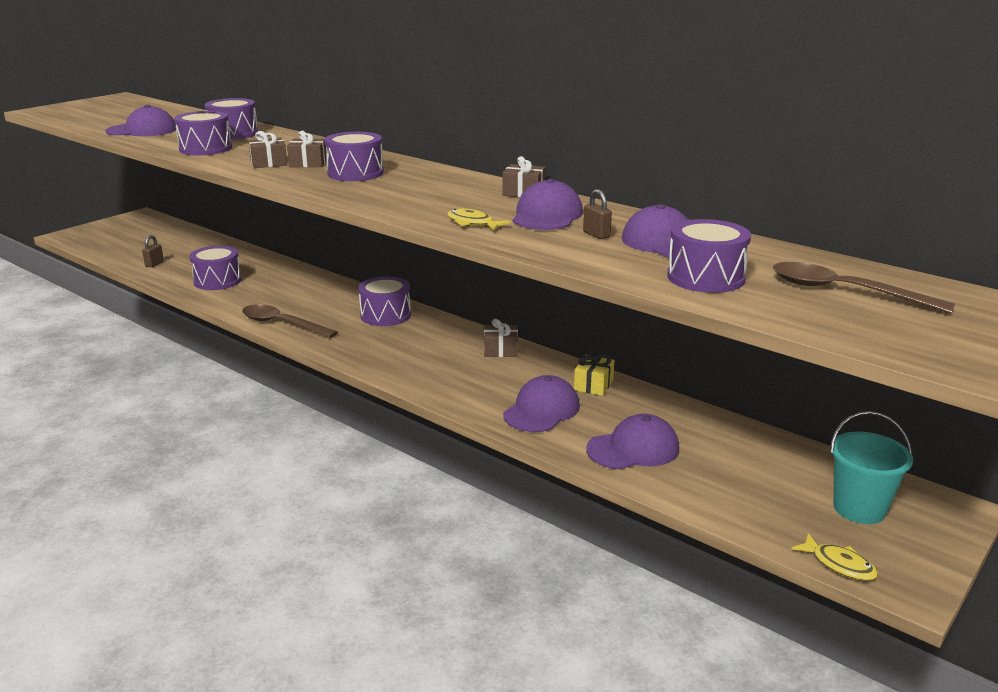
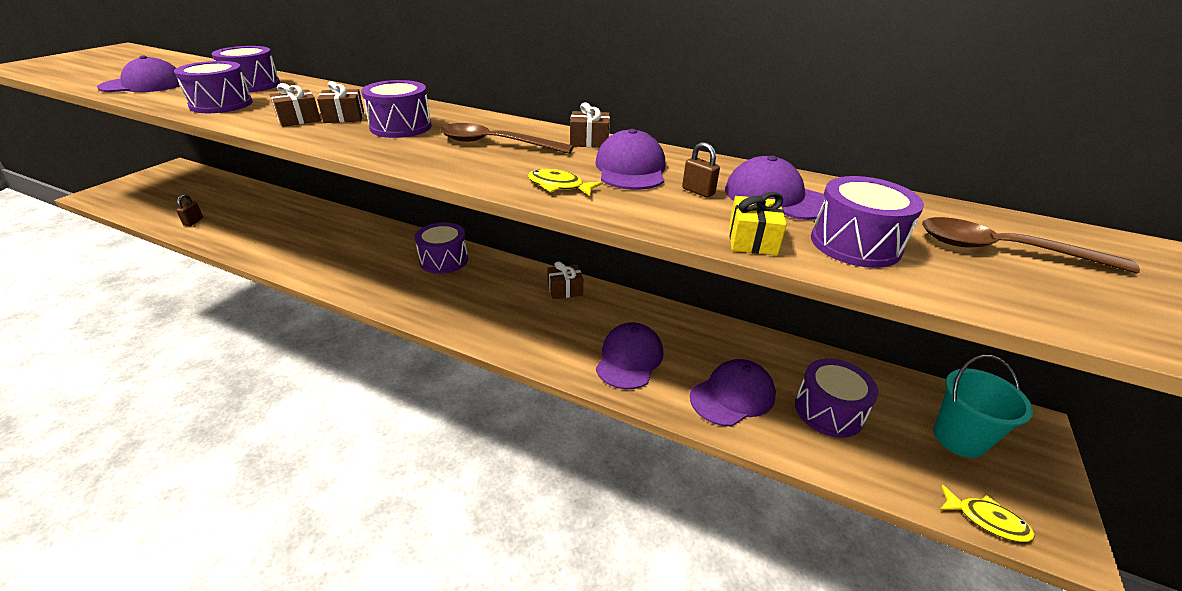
camera: 15 degrees left, 10 degrees up
purple drum [189,246,242,290] -> purple drum moved to [795,358,878,438]
brown spoon [242,304,338,338] -> brown spoon moved to [440,123,574,154]
yellow gift [574,354,614,396] -> yellow gift moved to [729,192,787,255]

